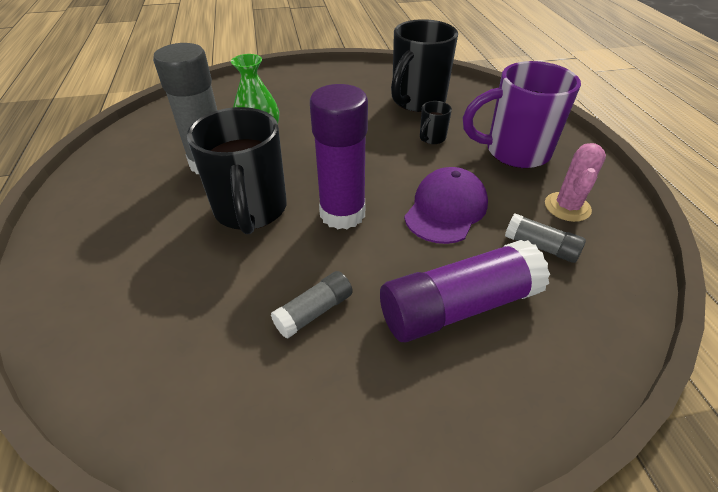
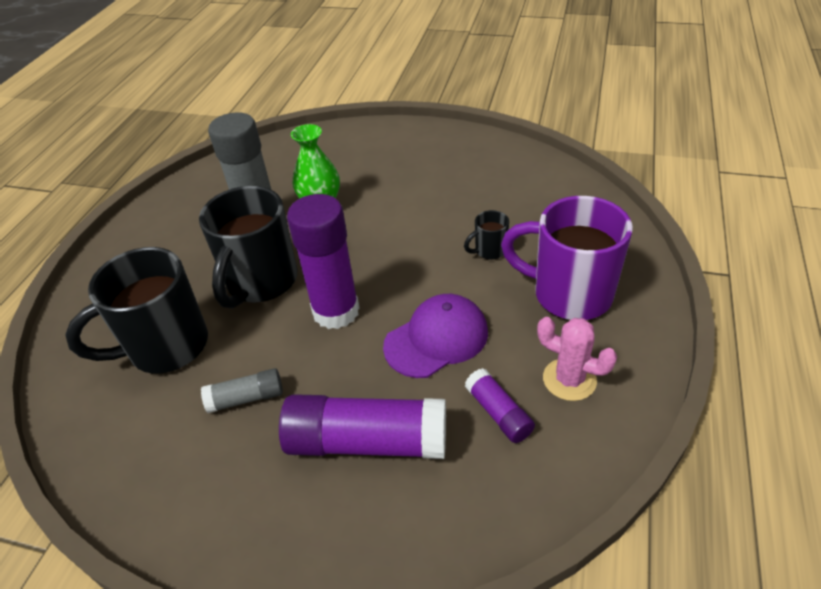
camera: 30 degrees right, 0 degrees up
black mug [391,19,458,112] -> black mug moved to [65,247,208,374]
grey glue stick [505,213,586,263] -> purple glue stick [465,368,535,443]
pink cactus [545,143,606,222] -> pink cactus turned 75 degrees clockwise [537,317,617,401]

